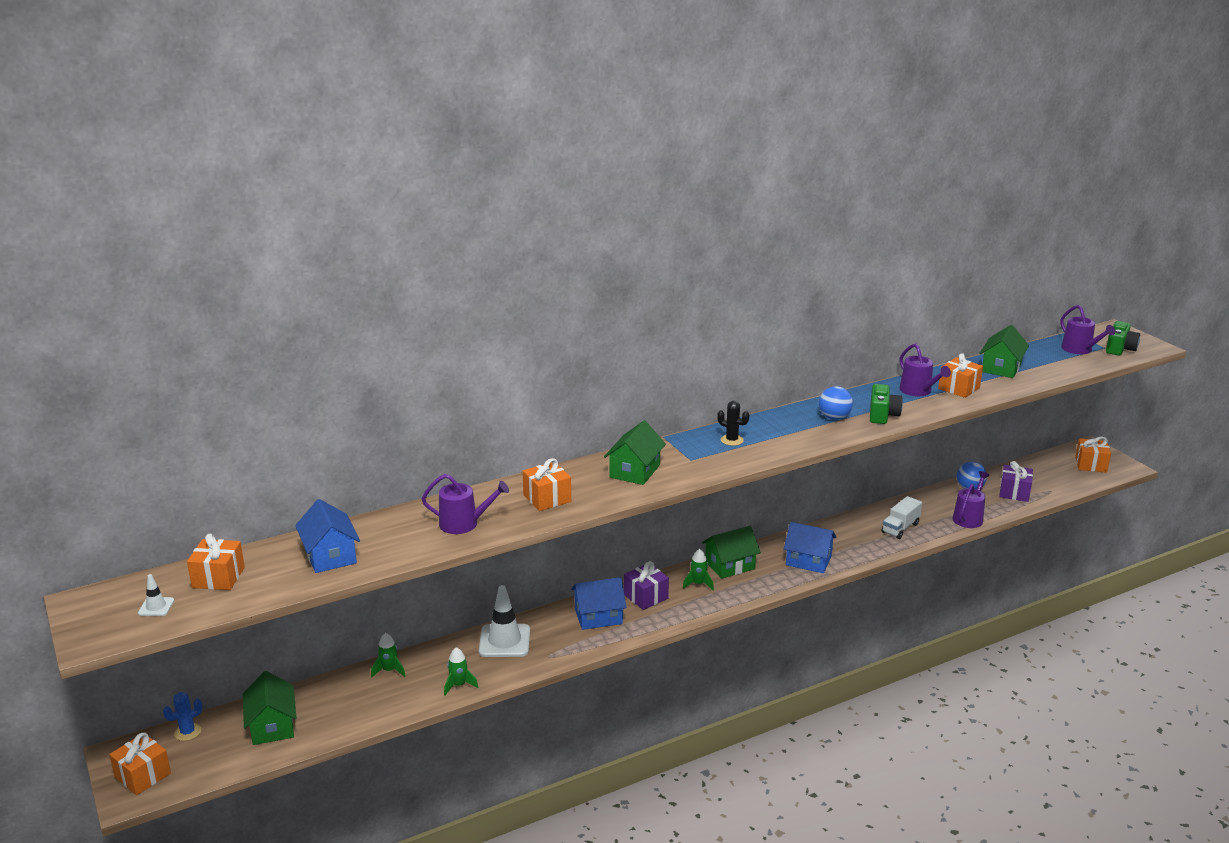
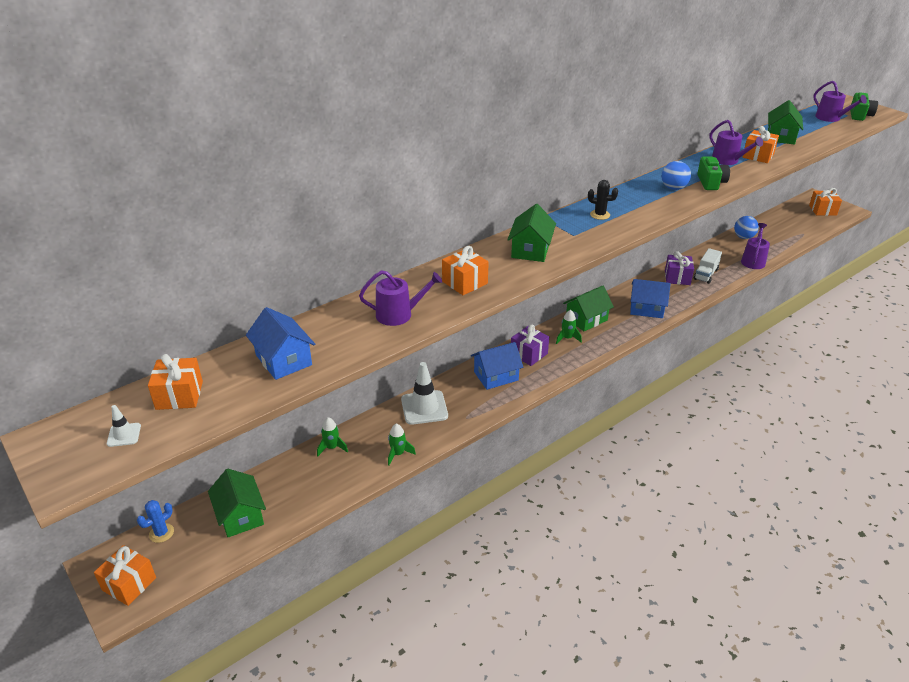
camera: 10 degrees left, 10 degrees up
purple gift [999,461,1033,502] -> purple gift moved to [665,251,694,285]

